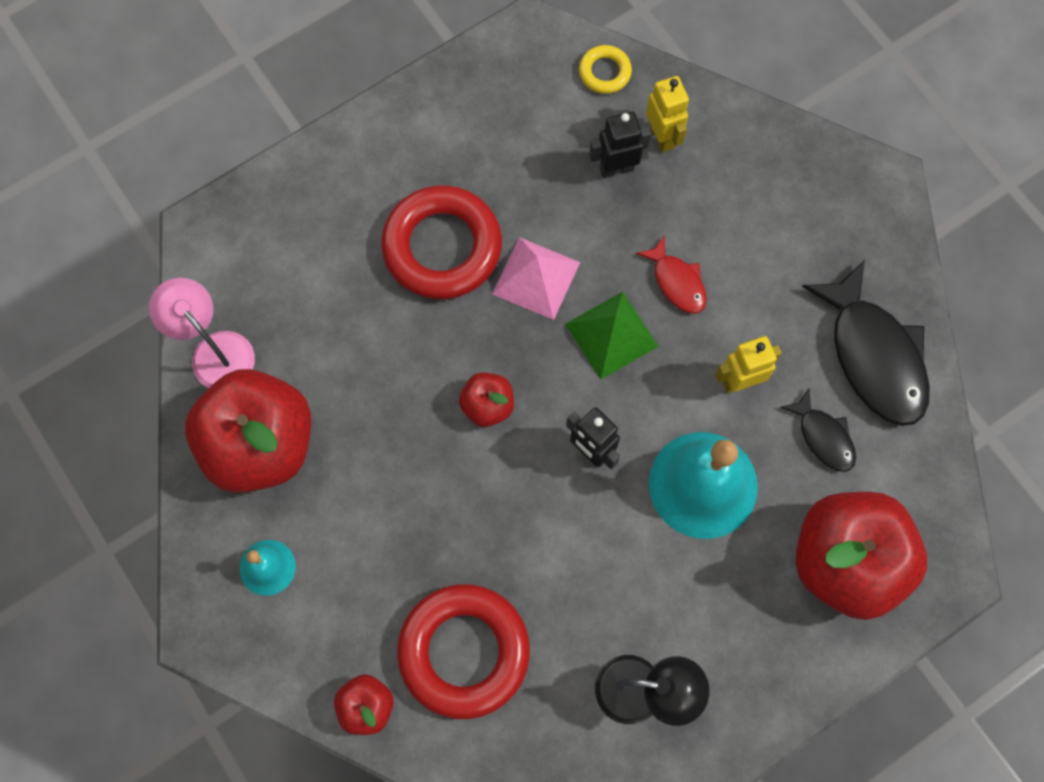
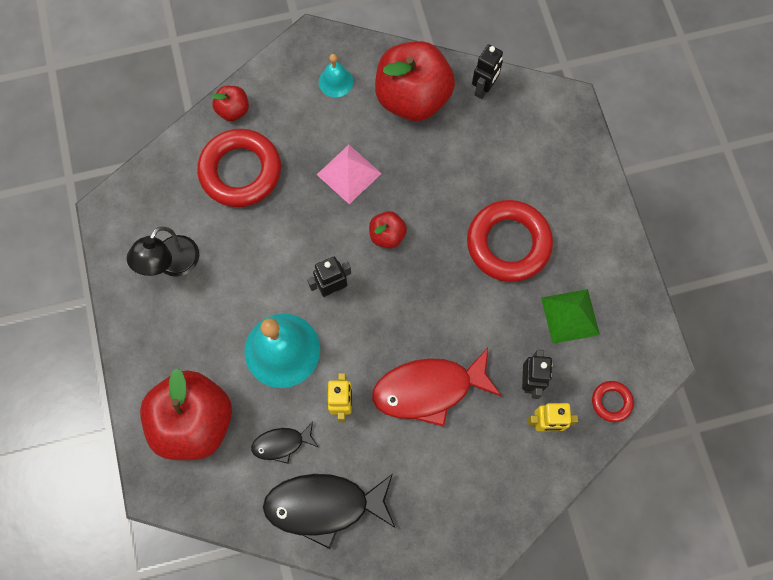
camera: 110 degrees right, 0 degrees up
pink lamp [149,278,255,388] -> black robot [472,44,503,99]
pink pyramid [492,237,580,320] -> pink pyramid moved to [317,145,382,204]
green pyramid [565,292,659,380] -> green pyramid moved to [541,289,600,344]
yellow ring [579,45,632,94] -> red ring [592,381,634,422]
red fish [636,235,707,314] -> red fish [372,348,501,427], size x1.95

